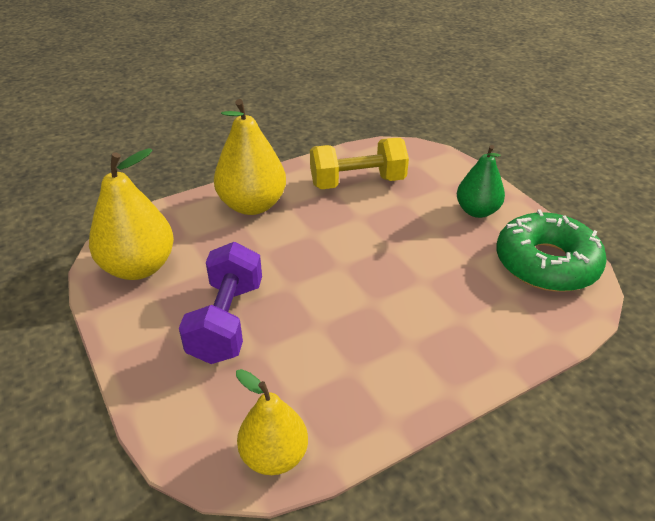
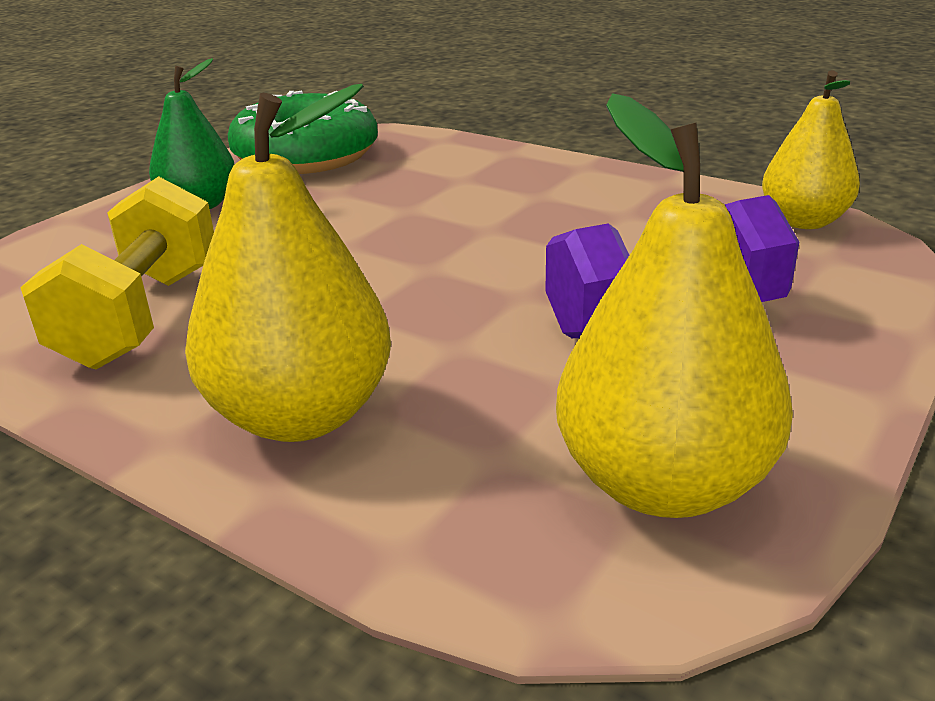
camera: 115 degrees left, 10 degrees down
yellow dumbbell [310,138,409,189] -> yellow dumbbell turned 45 degrees clockwise [20,176,214,369]

